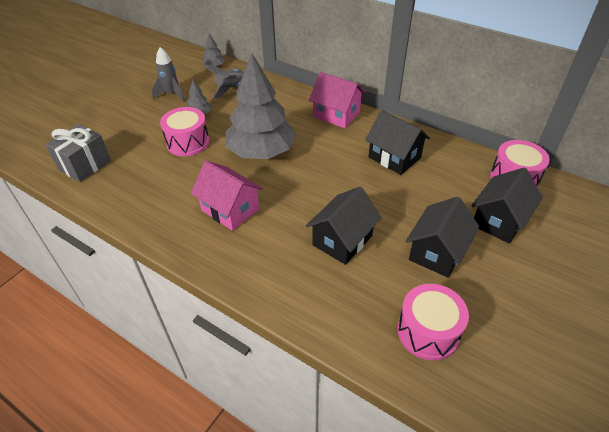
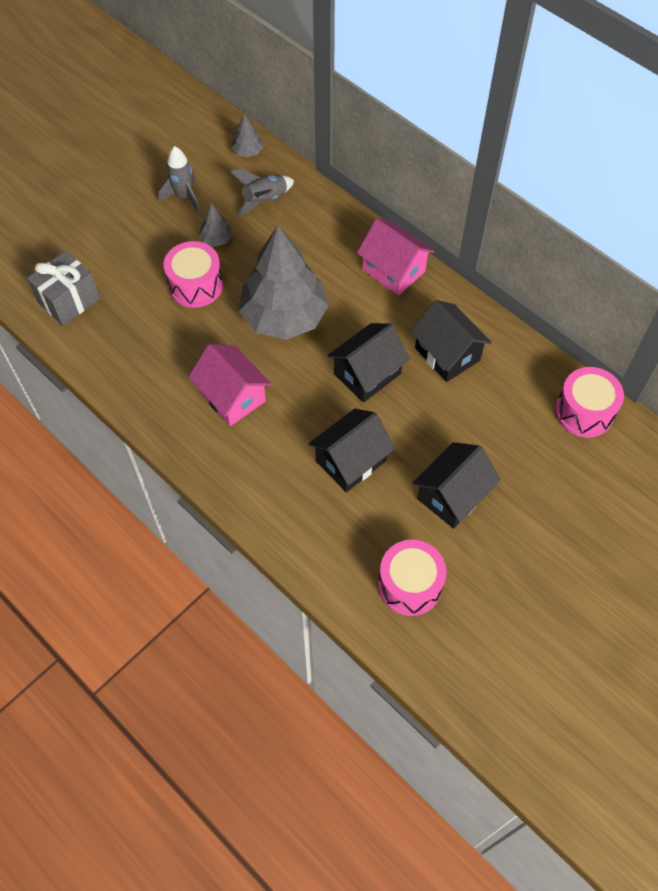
camera: 10 degrees right, 15 degrees up
black house [471,168,543,243] -> black house moved to [327,323,410,403]

